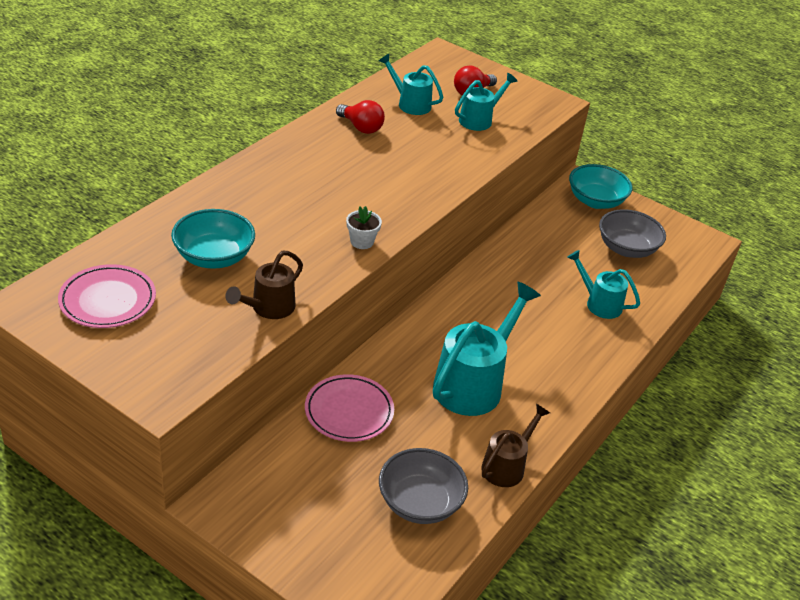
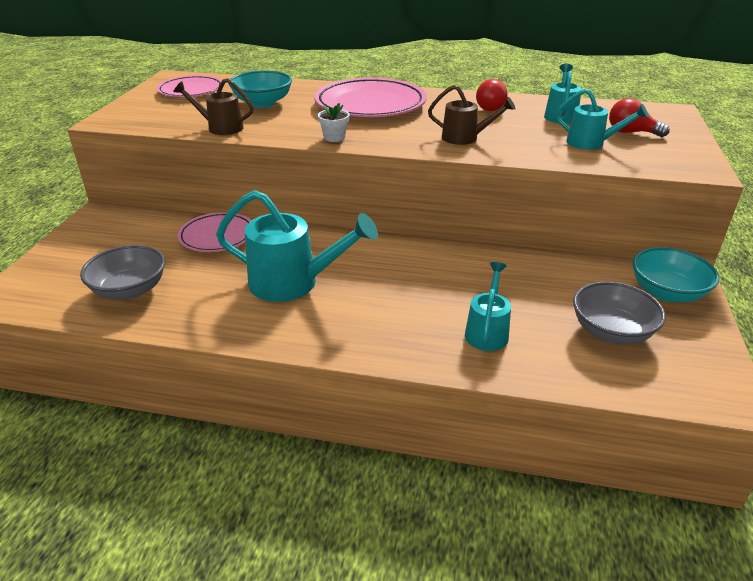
camera: 70 degrees right, 5 degrees down
brown watering can [481,404,550,487] -> brown watering can moved to [428,85,515,145]
none -> pink plate [314,77,427,117]

